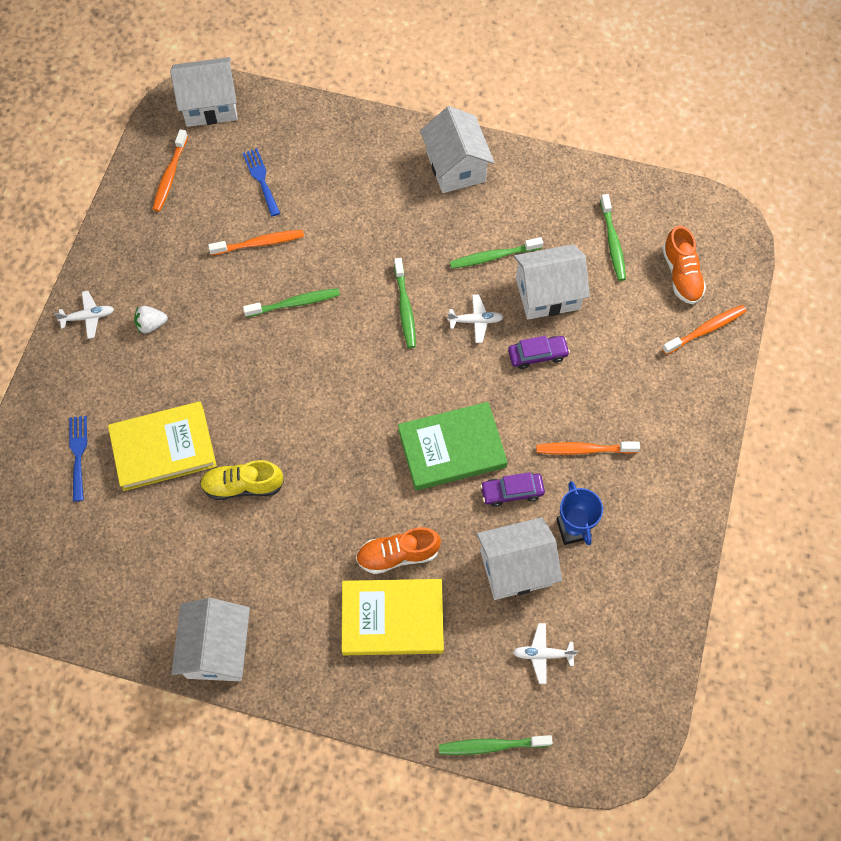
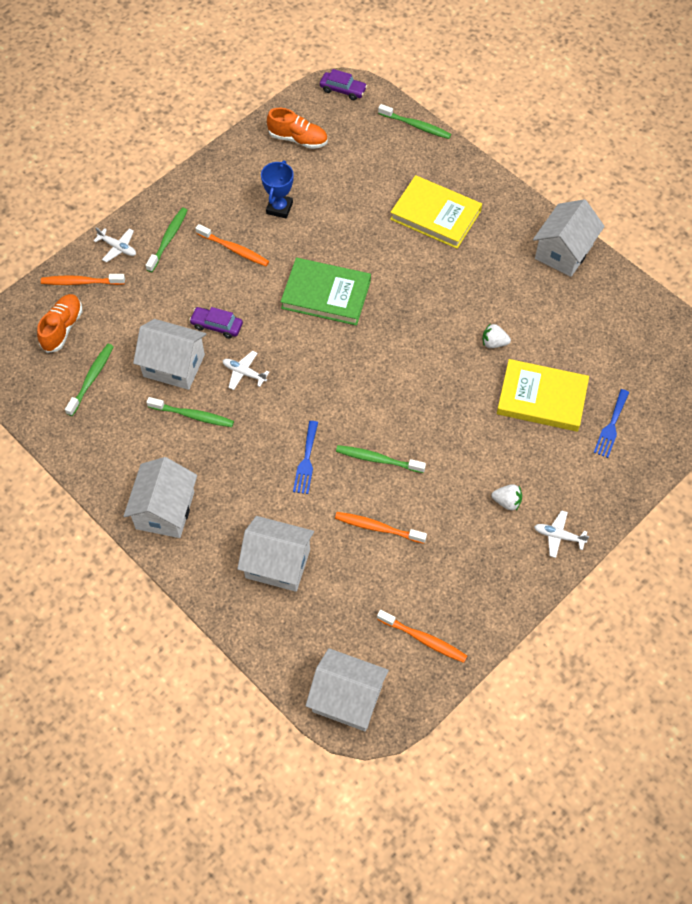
camera: 150 degrees left, 5 degrees down
orange toothbrush [153,129,188,212] -> orange toothbrush turned 75 degrees clockwise [377,610,467,663]
yellow shoe [200,460,284,500] -> white strawberry [482,323,511,348]
blue fork [243,148,280,216] -> blue fork moved to [293,421,318,494]
orange shoe [356,527,441,574] -> orange shoe moved to [267,108,328,149]
green toothbrush [394,258,416,348] -> green toothbrush moved to [146,208,188,272]
white house [477,517,562,600] -> white house moved to [237,516,314,592]
purple car [480,472,545,507] -> purple car moved to [320,69,367,100]
white plane [513,623,578,684] -> white plane moved to [93,228,136,263]

